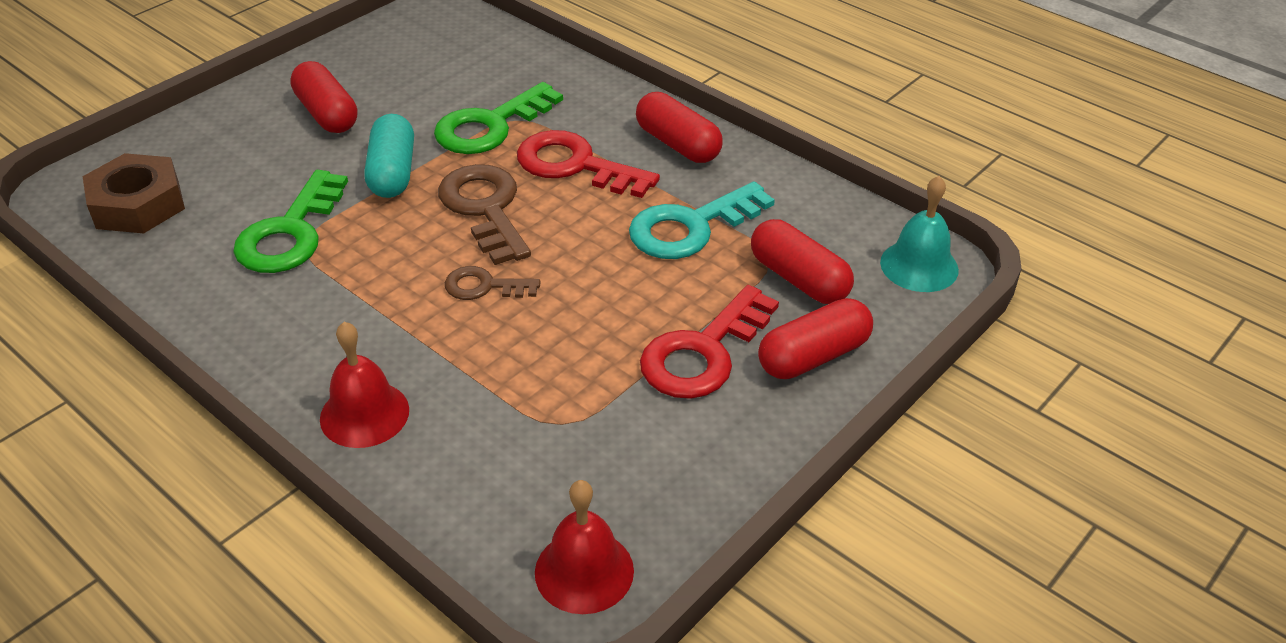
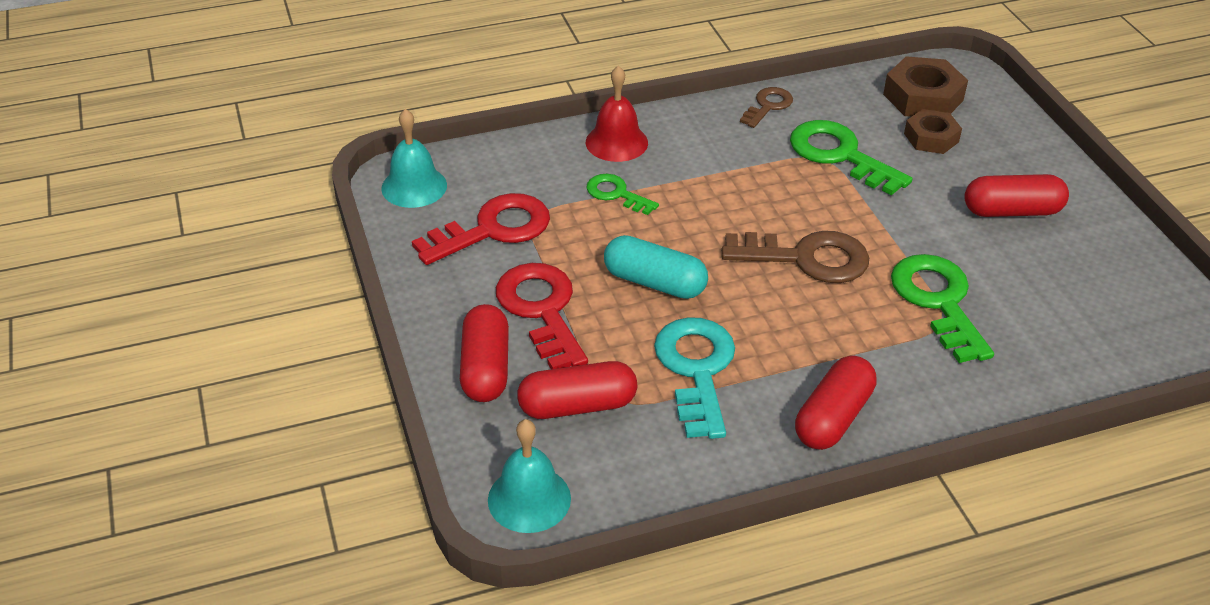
camera: 120 degrees right, 0 degrees up
turquoise capsule [364,114,414,198] -> turquoise capsule moved to [604,235,708,299]
brown key [445,266,540,300] -> brown key moved to [740,87,793,128]
red key [517,130,660,198] -> red key moved to [412,193,550,265]
red bell [535,480,634,614] -> turquoise bell [381,109,447,208]
red capsule [636,92,723,163] -> red capsule turned 45 degrees counterclockwise [795,355,877,450]
none -> green key [586,174,659,215]
none -> brown nut [904,109,962,154]

